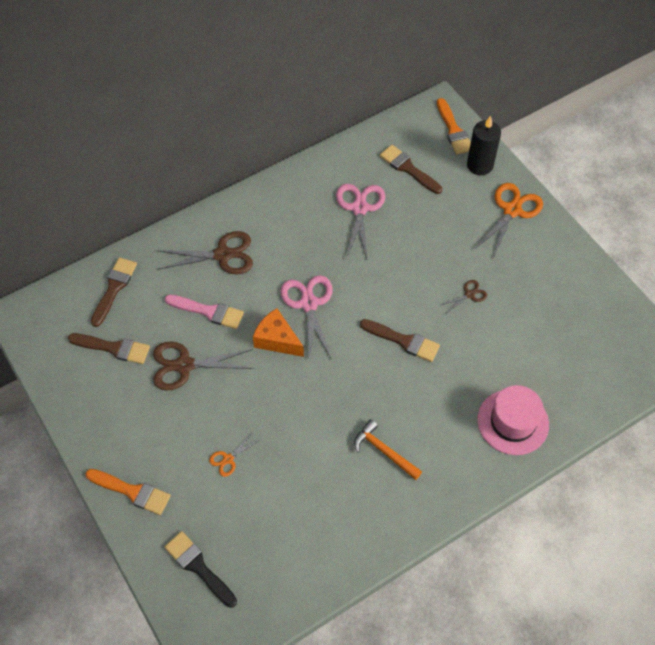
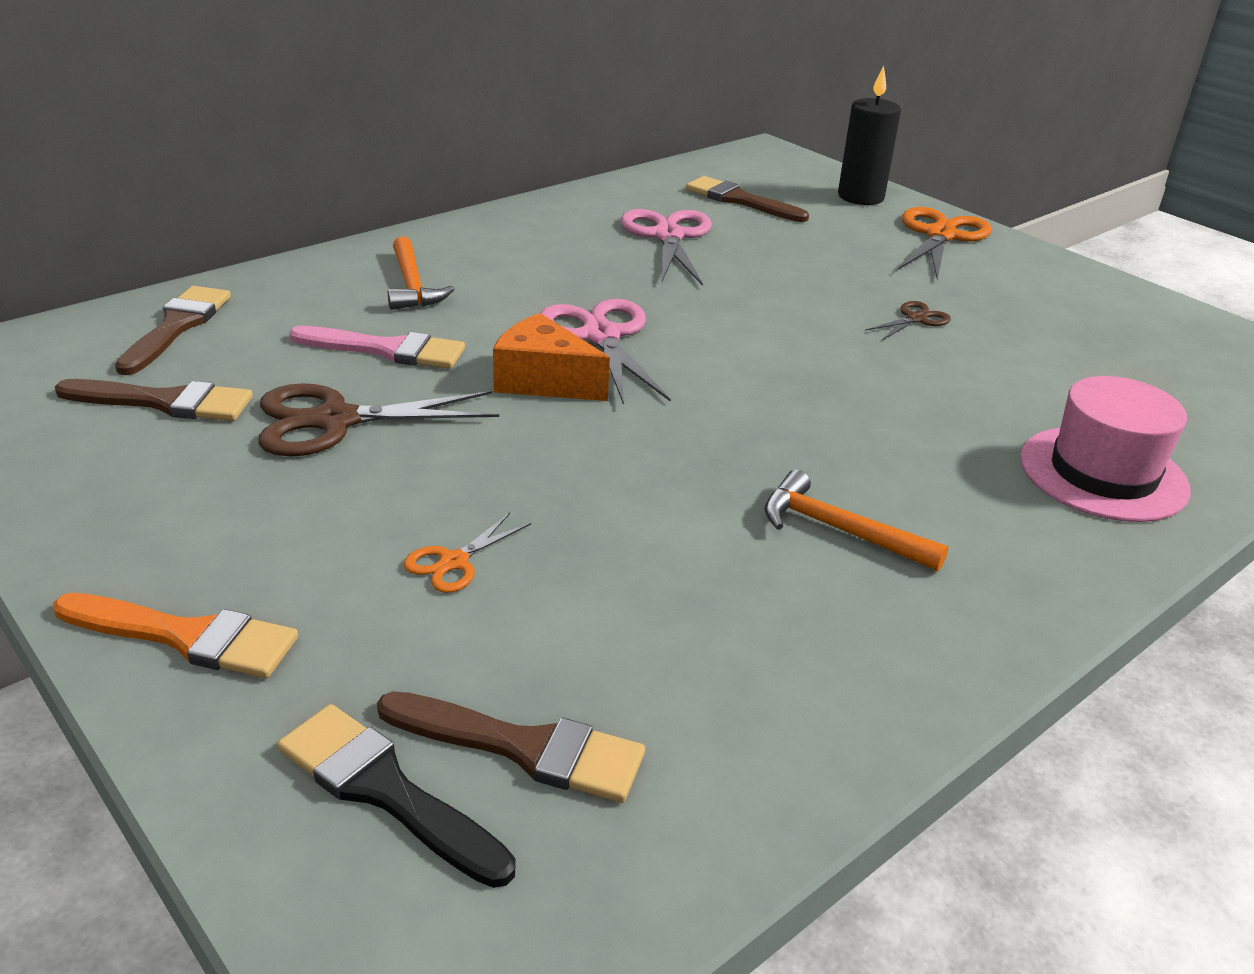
camera: 10 degrees left, 25 degrees down
brown scissors [159,231,253,274] -> orange hammer [388,236,454,310]
brown brush [360,319,440,362] -> brown brush moved to [377,691,645,803]
orange brush [437,98,471,155] -> none

